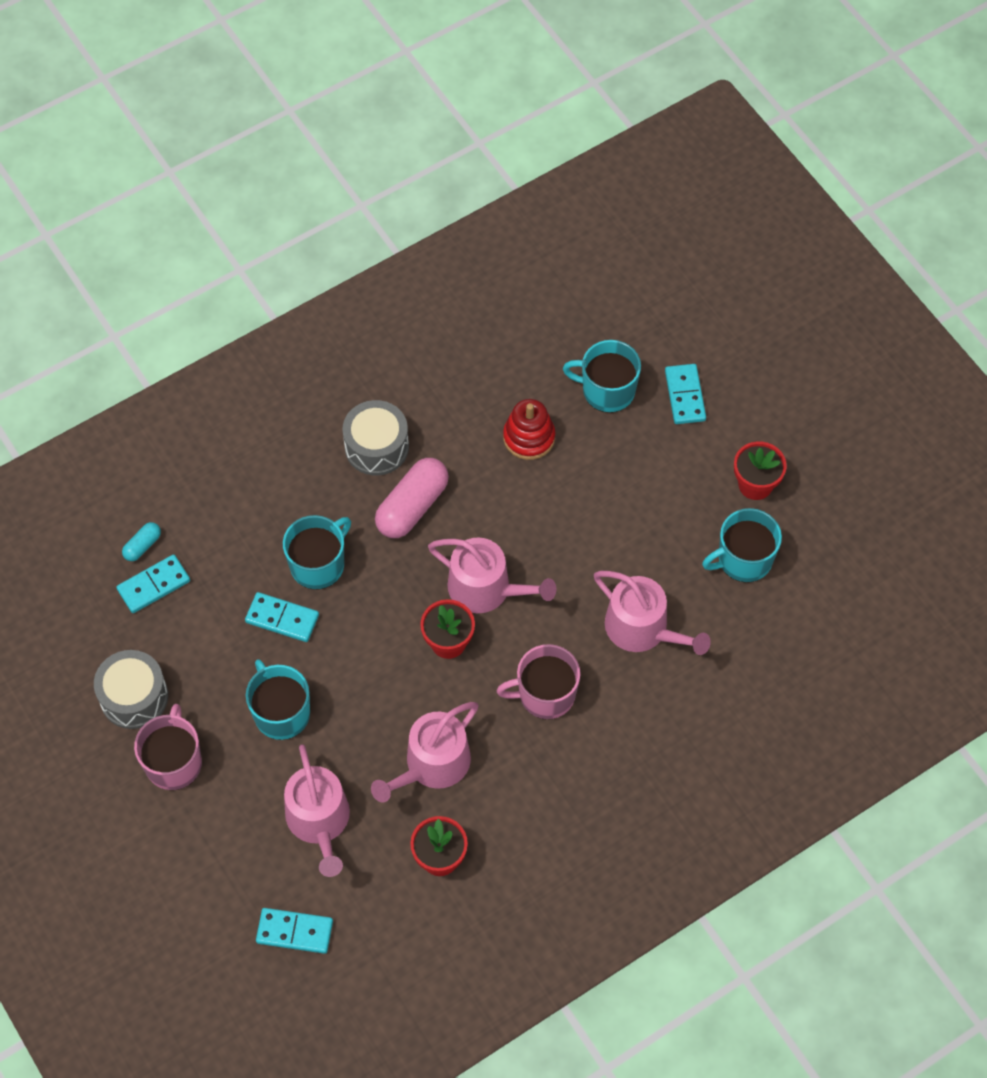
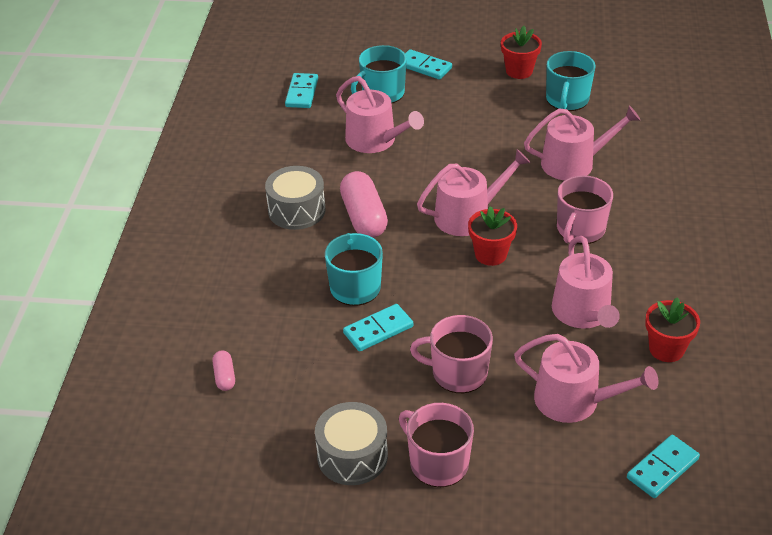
camera: 50 degrees left, 20 degrees down
turquoise domino [116,554,190,613] -> turquoise domino moved to [285,73,318,108]
turquoise capsule [122,522,161,561] -> pink capsule [212,350,235,391]
turquoise mug [246,659,310,740] -> pink mug [410,315,493,393]
red stacking toy [503,399,555,460] -> pink watering can [336,76,424,153]

